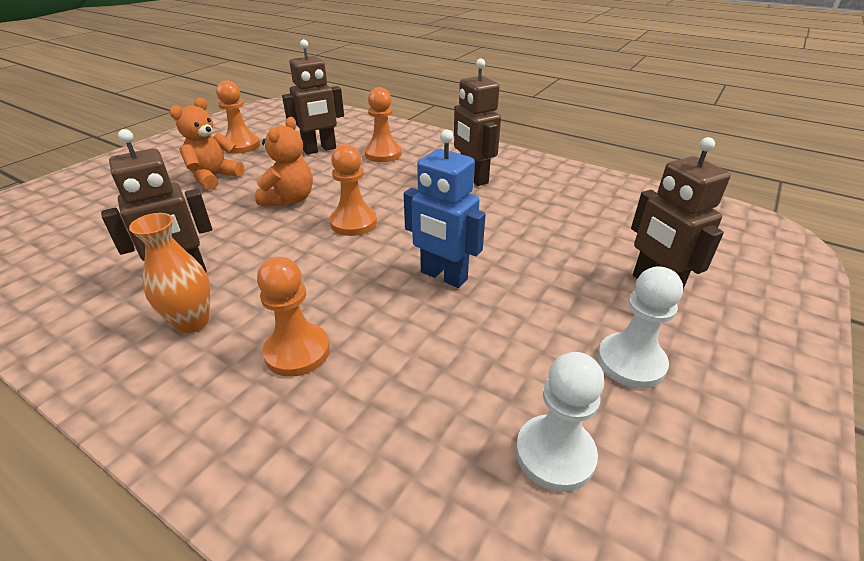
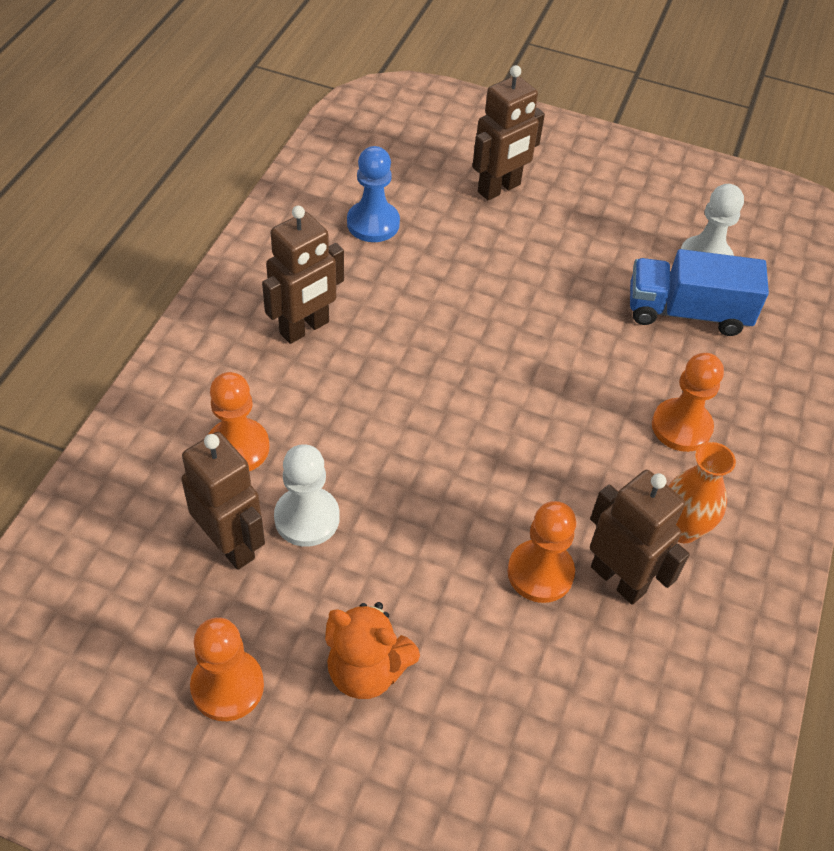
camera: 105 degrees left, 15 degrees up
orange teddy bear [255,117,313,206] -> none
orange pawn [330,144,377,236] -> orange pawn moved to [508,501,576,603]
blue robot [404,129,486,288] -> none
white pawn [597,266,683,389] -> white pawn moved to [274,444,340,547]
none -> blue pawn [347,146,400,242]
none -> blue truck [630,249,769,336]

